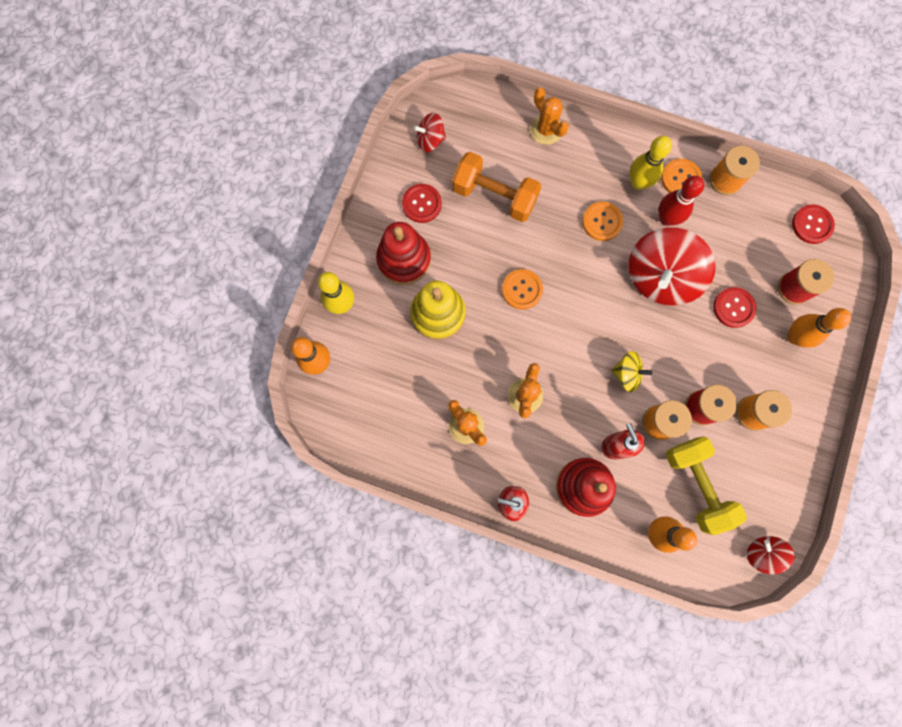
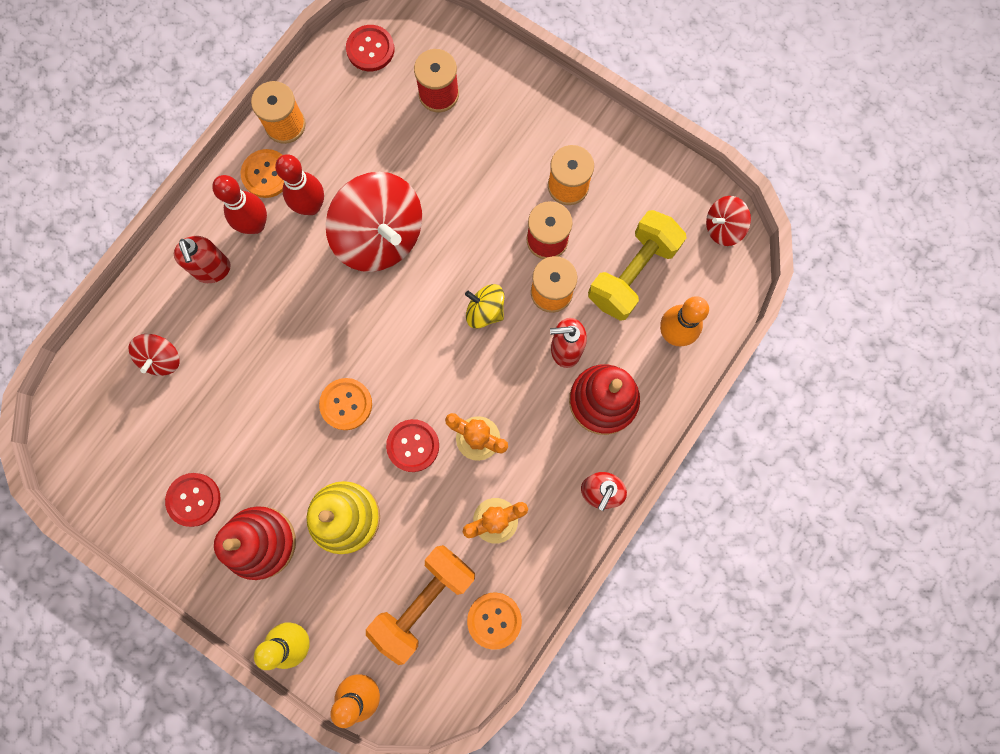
camera: 75 degrees left, 0 degrees up
red spinning top [413,113,446,152] -> red spinning top moved to [128,334,180,376]
orange dumbbell [452,152,541,222] -> orange dumbbell moved to [366,545,475,665]
orange cactus [530,88,569,145] -> none
orange button [582,202,623,241] -> orange button moved to [467,592,522,650]
yellow spinning top [611,351,652,392] -> yellow spinning top turned 90 degrees counterclockwise [465,284,504,328]
yellow bowling pin [629,136,672,190] -> red bowling pin [212,175,267,234]
yellow dumbbell [666,436,747,535] -> yellow dumbbell turned 45 degrees counterclockwise [588,210,687,321]
red button [713,287,756,328] -> red button moved to [386,419,439,472]
orange bowling pin [787,308,851,348] -> none
none -> red soap dispenser [174,236,231,283]

